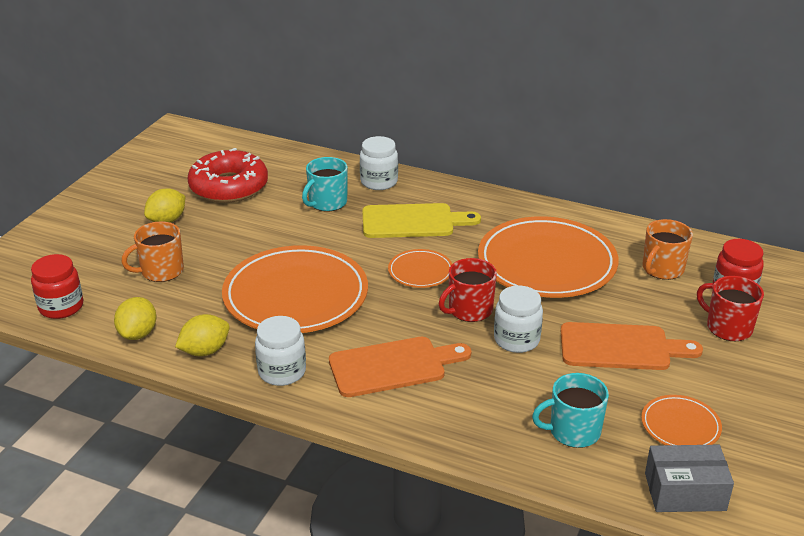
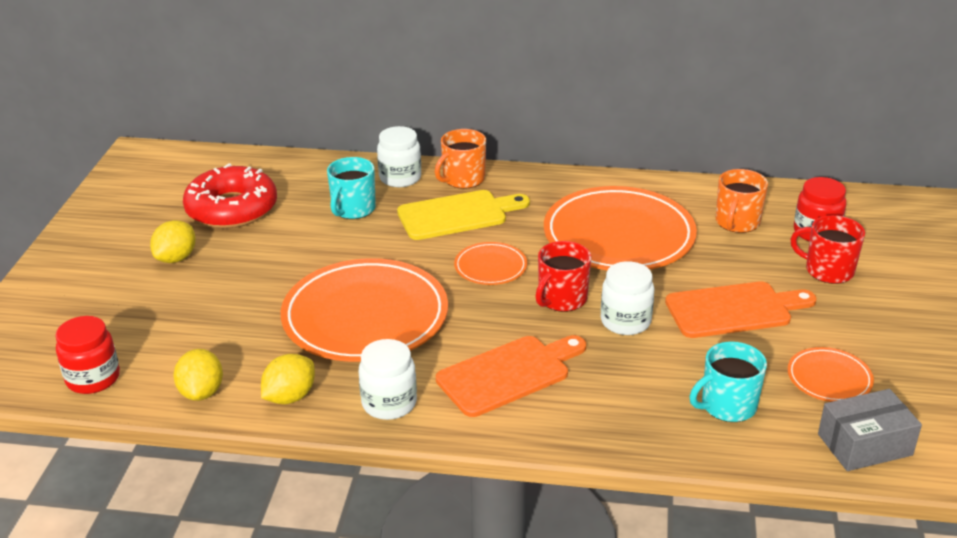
camera: 15 degrees left, 0 degrees up
orange mug [121,221,184,282] -> orange mug moved to [435,129,486,189]

